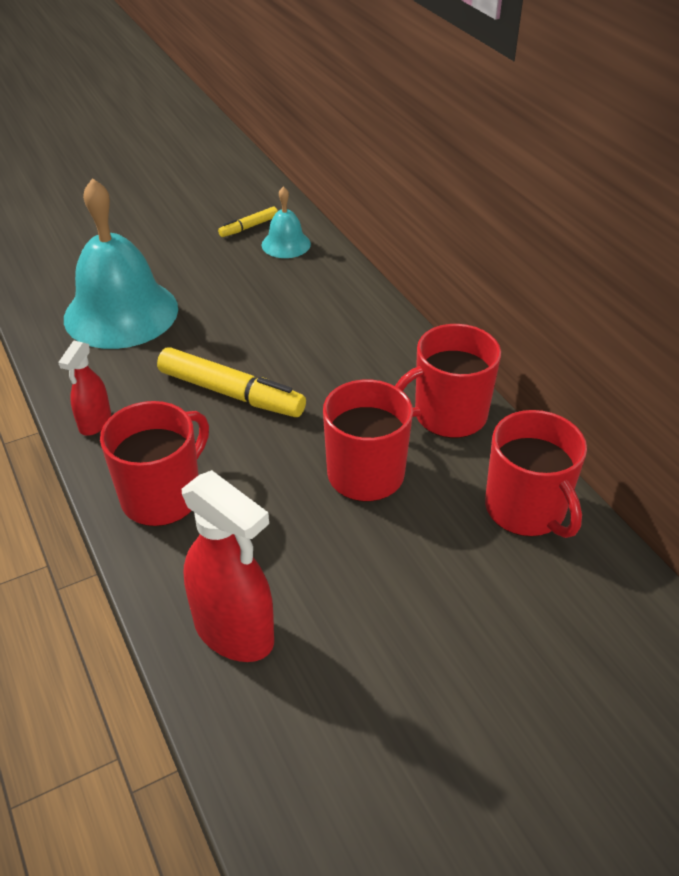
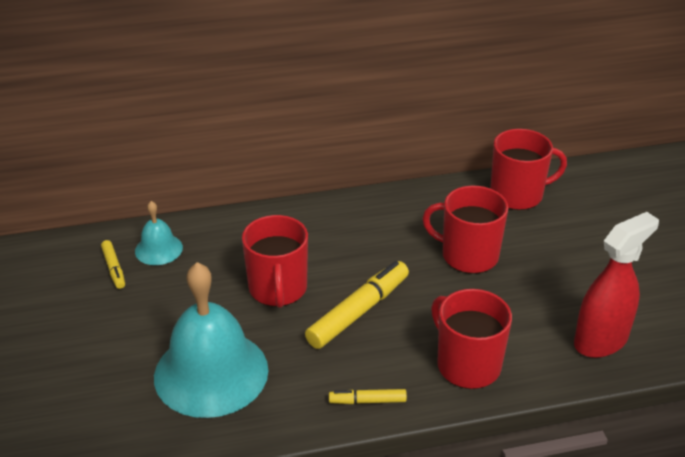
camera: 75 degrees left, 5 degrees down
red spray bottle [58,341,111,436] -> yellow marker [329,389,407,404]
red mug [395,324,501,438] -> red mug moved to [242,215,308,308]

